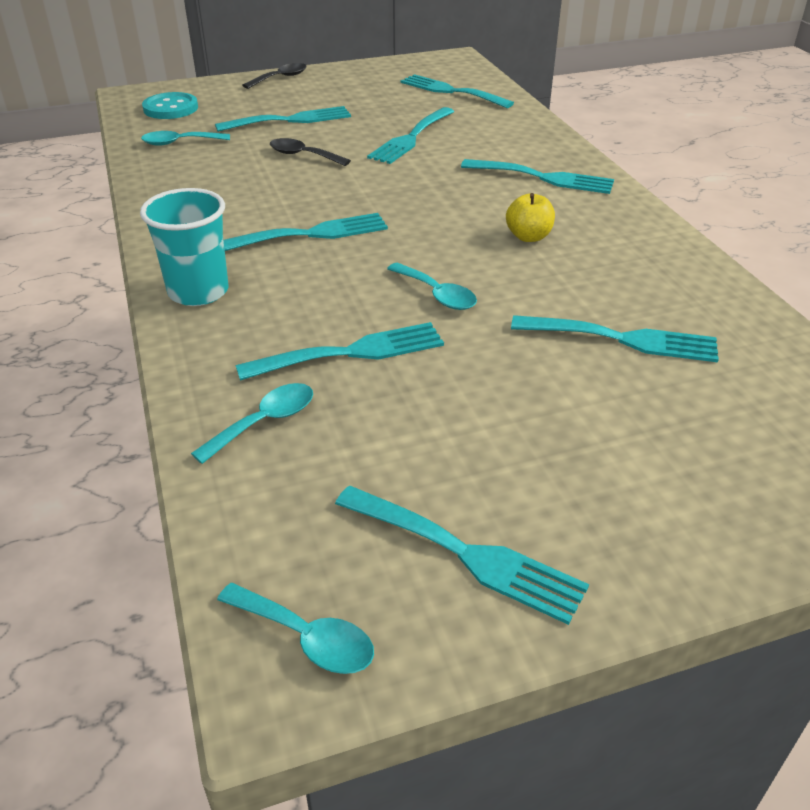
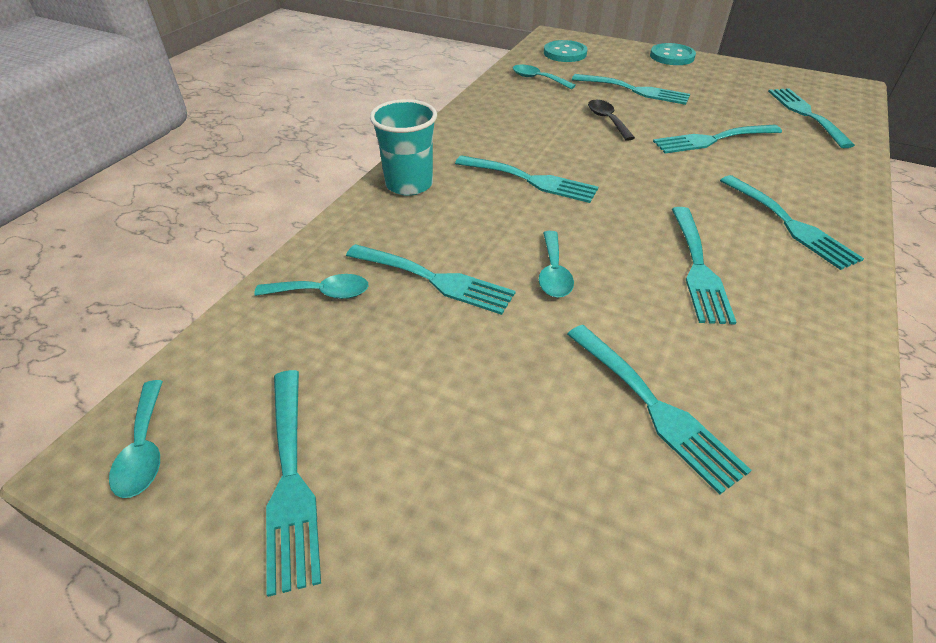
camera: 45 degrees right, 5 degrees up
black spoon [242,63,307,89] -> turquoise button [650,43,696,65]
yellow apple [506,193,555,242] -> turquoise fork [672,207,736,325]

